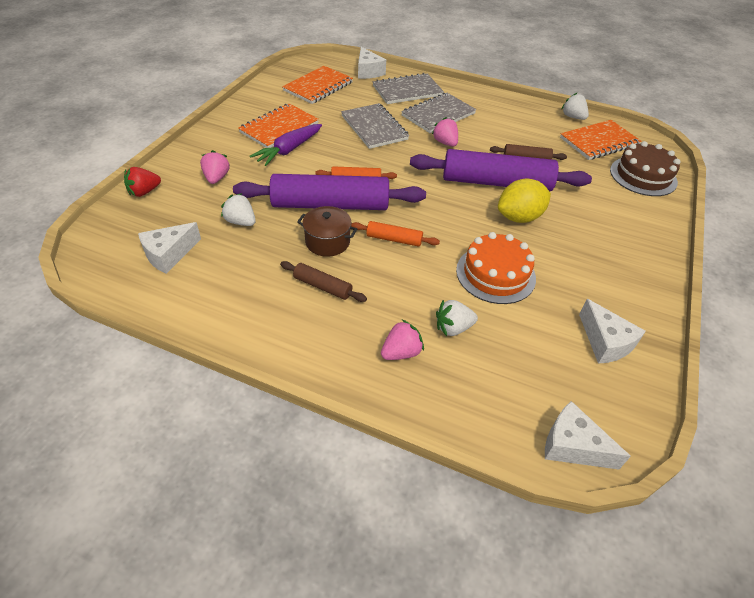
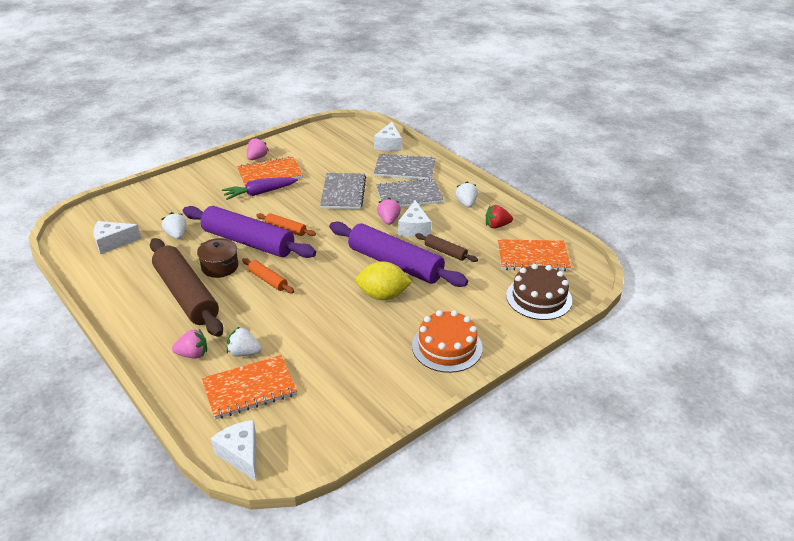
camera: 30 degrees right, 10 degrees down
red strawberry [124,167,161,197] -> red strawberry moved to [486,205,513,229]
pink strawberry [200,150,230,184] -> pink strawberry moved to [247,137,269,160]
brown rolling pin [280,261,367,302] -> brown rolling pin [150,238,223,337], size x2.21
orange notebook [282,66,353,104] -> orange notebook moved to [202,355,297,420]
orange cake [456,232,536,304] -> orange cake moved to [412,310,483,373]
white strawberry [561,93,589,120] -> white strawberry moved to [455,181,478,208]
white cheese [579,299,646,364] -> white cheese moved to [398,200,431,237]

